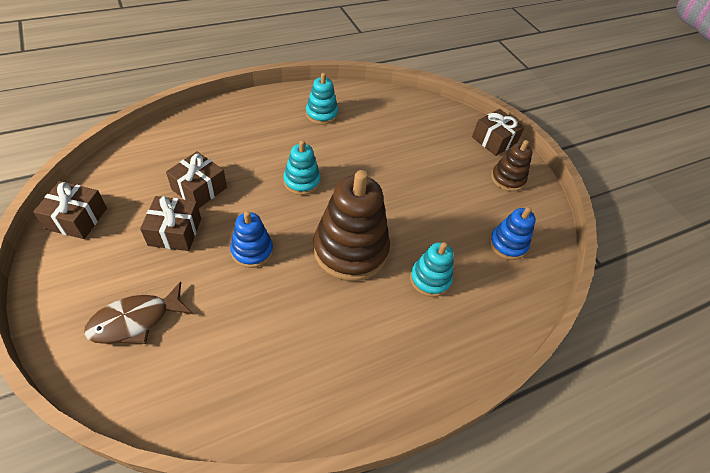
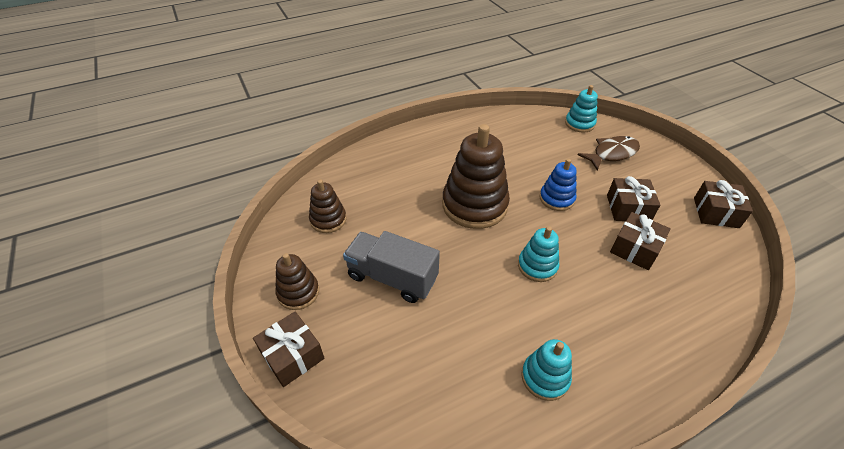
camera: 175 degrees left, 5 degrees down
turquoise stacking toy [410,242,454,297] -> turquoise stacking toy moved to [565,85,598,133]
blue stacking toy [489,207,536,260] -> brown stacking toy [309,179,347,233]
none -> grey truck [343,231,440,303]

